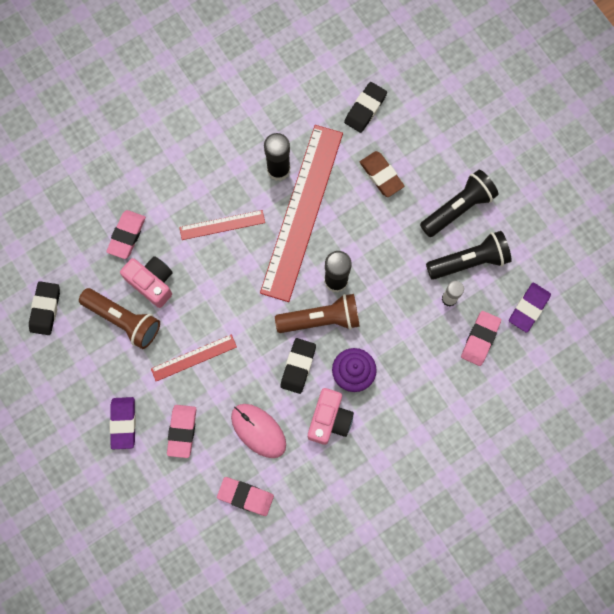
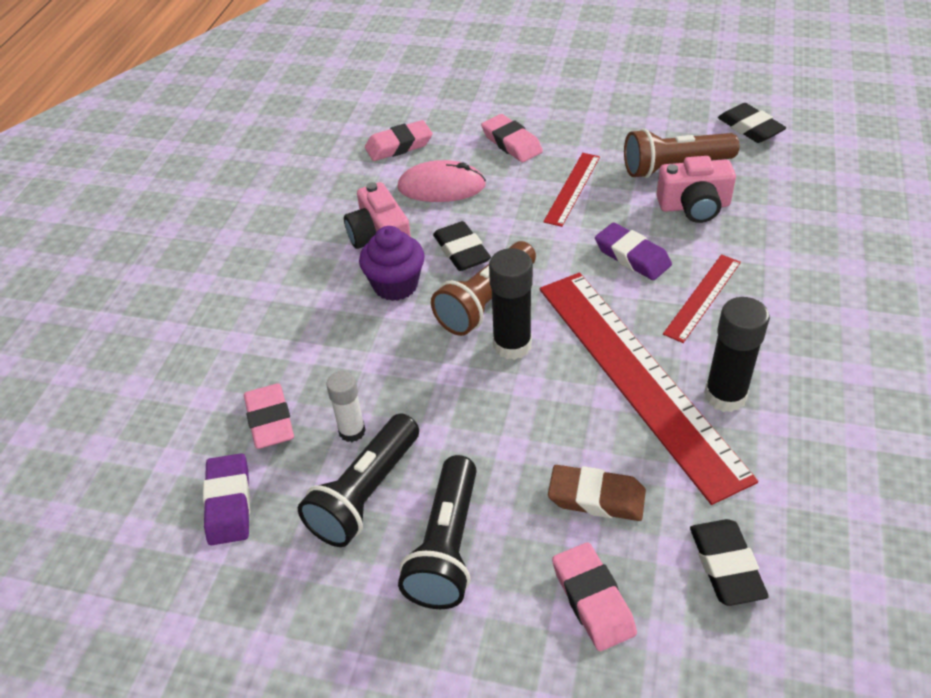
camera: 140 degrees right, 30 degrees down
pink eraser [106,210,146,259] -> pink eraser moved to [552,542,637,651]
purple eraser [110,397,136,449] -> purple eraser moved to [595,222,672,280]

